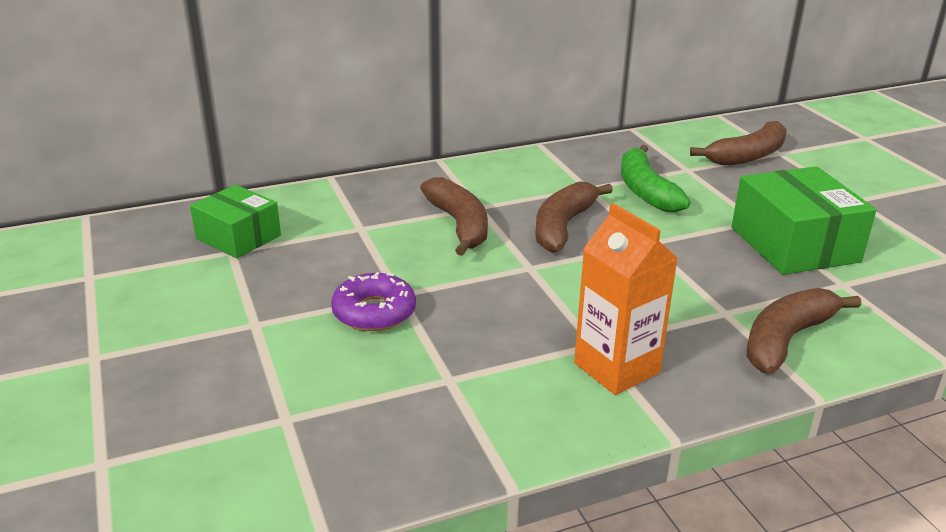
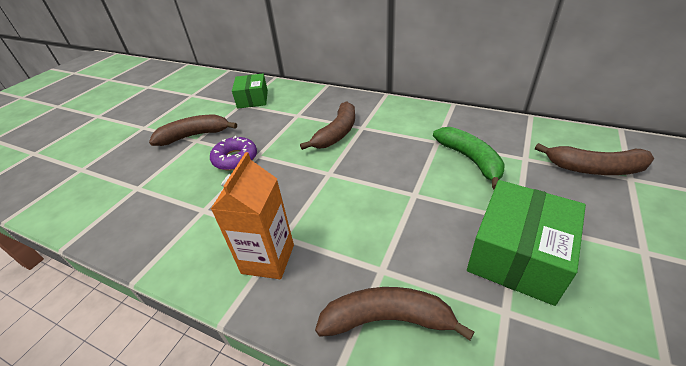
camera: 50 degrees right, 10 degrees up
brown banana [535,181,613,253] -> brown banana moved to [149,115,237,146]
green banana [621,145,690,212] -> green banana turned 120 degrees clockwise [433,127,505,190]

